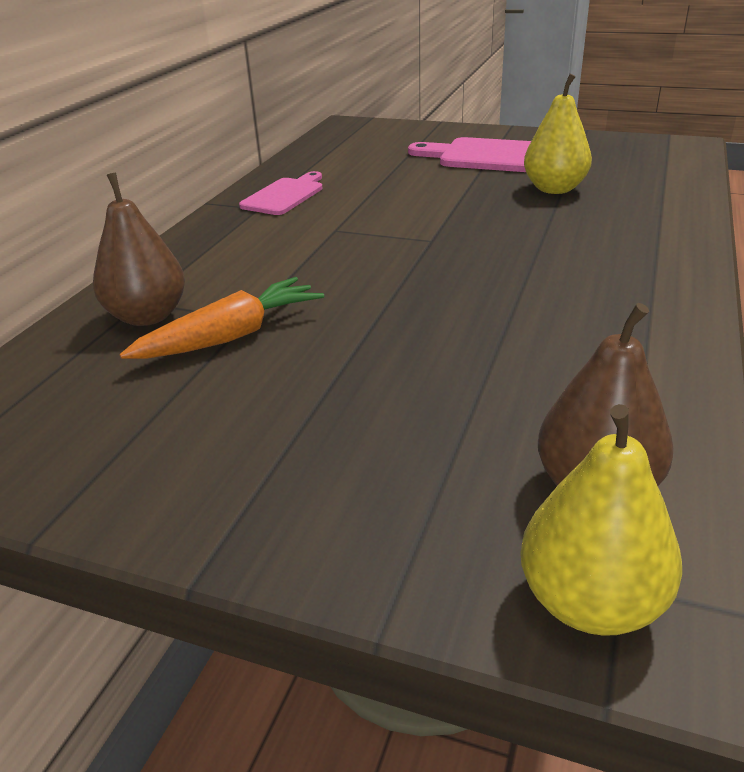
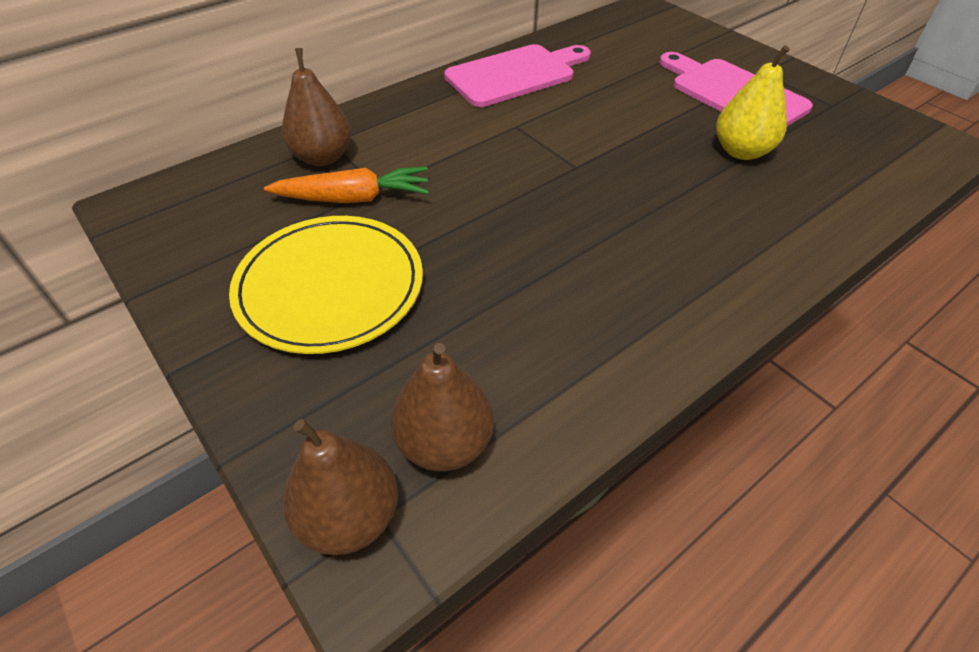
camera: 30 degrees right, 15 degrees up
pink cutting board [239,171,323,215] -> pink cutting board [444,44,591,107], size x1.61
yellow pear [520,404,682,636] -> brown pear [282,419,398,555]
none -> yellow plate [229,216,423,354]

